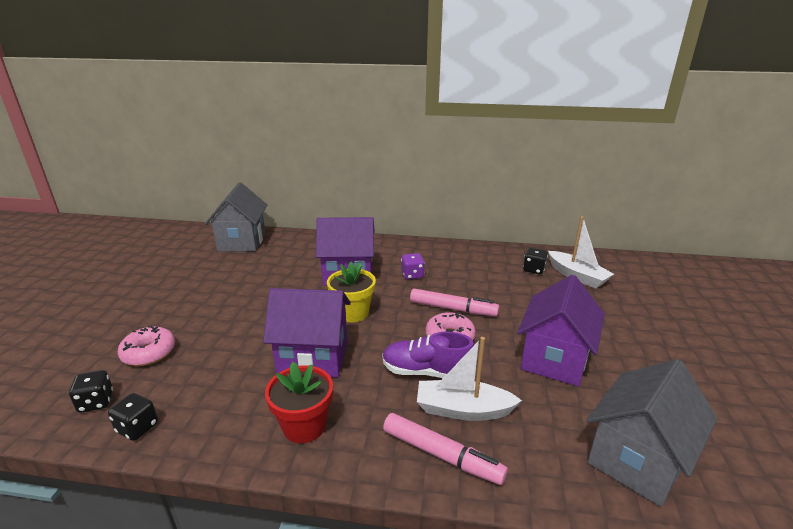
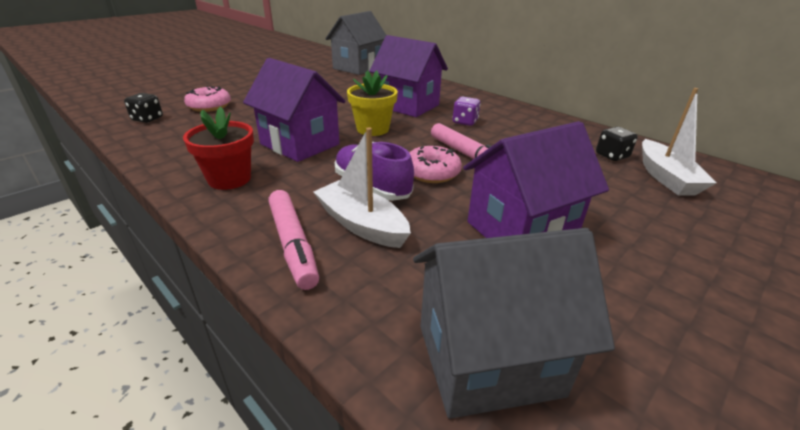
camera: 35 degrees right, 5 degrees up
black dice [108,393,158,441] -> none

